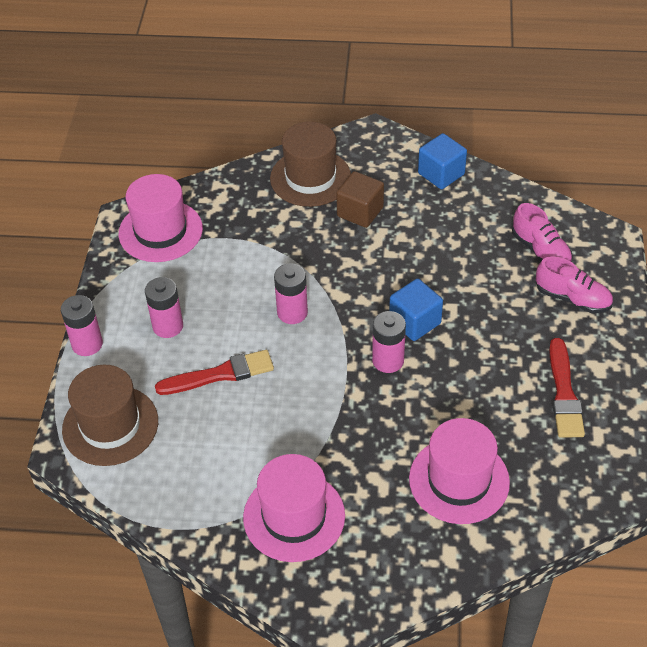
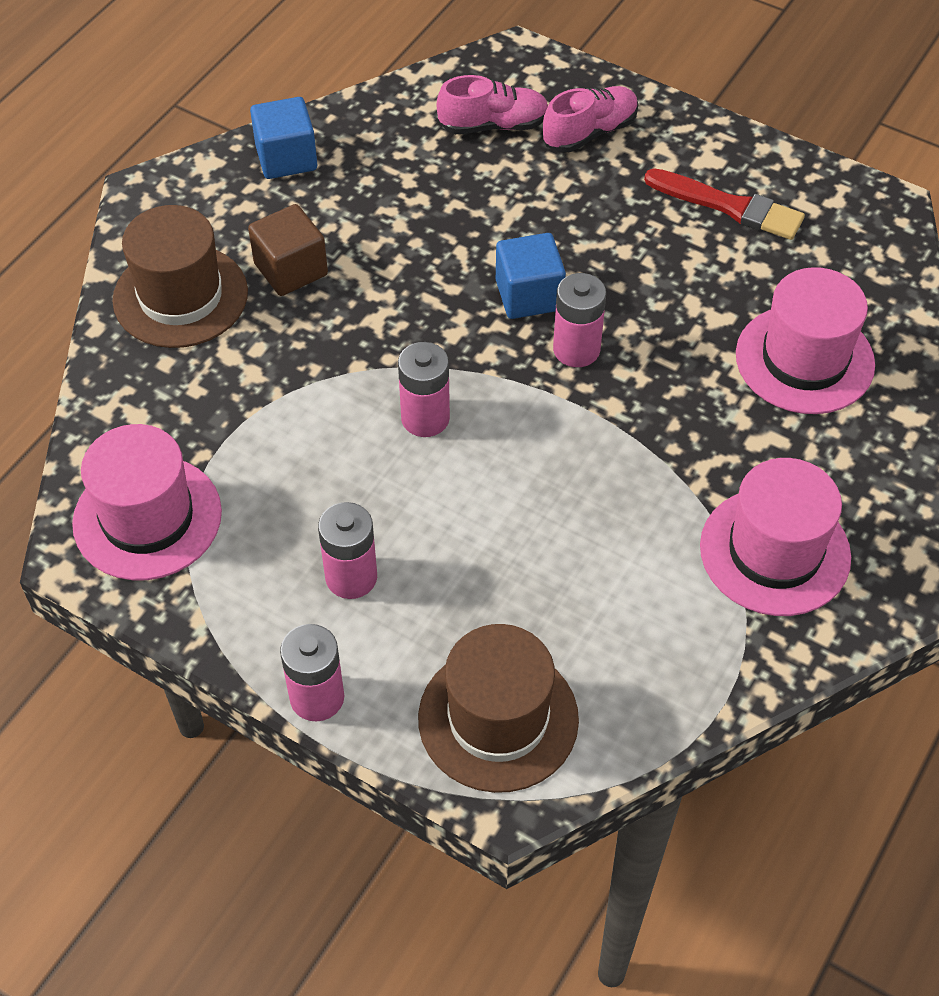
camera: 65 degrees left, 5 degrees up
red brush [155,350,274,395] -> none

